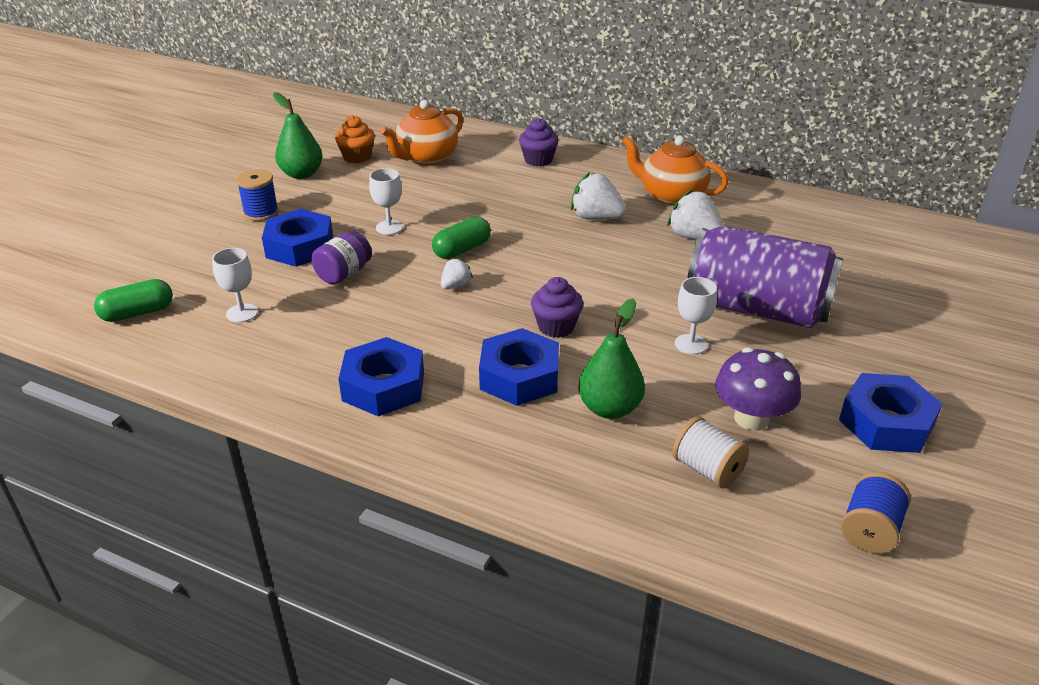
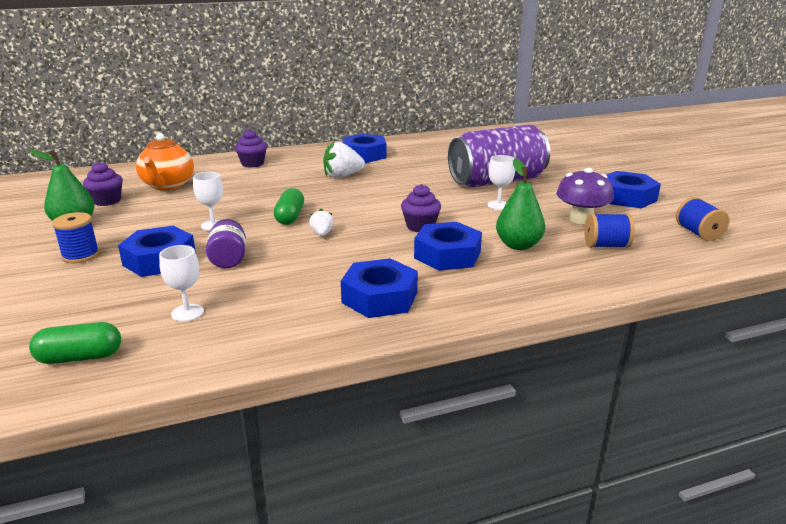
camera: 45 degrees left, 10 degrees down
green capsule [94,279,173,322] -> green capsule turned 60 degrees clockwise [29,322,121,364]
orange cupcake [335,115,375,164] -> purple cupcake [83,162,123,206]
orange teapot [622,136,729,206] -> blue nut [343,134,387,163]
white strawberry [667,189,724,240] -> none
white spool [672,416,749,488] -> blue spool [584,213,635,248]

